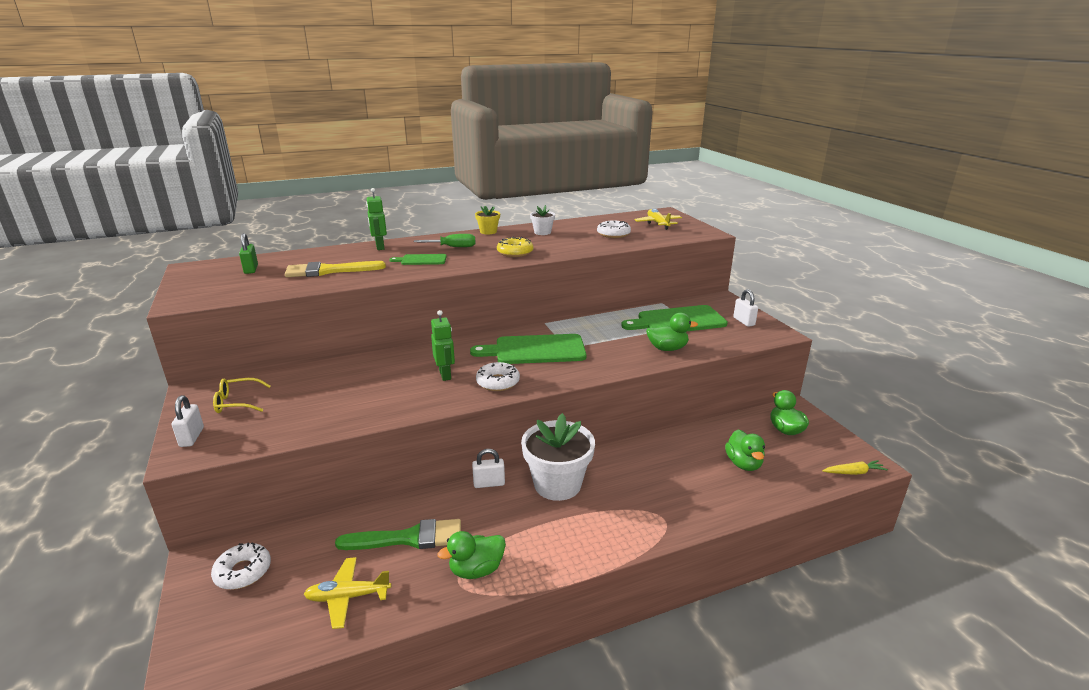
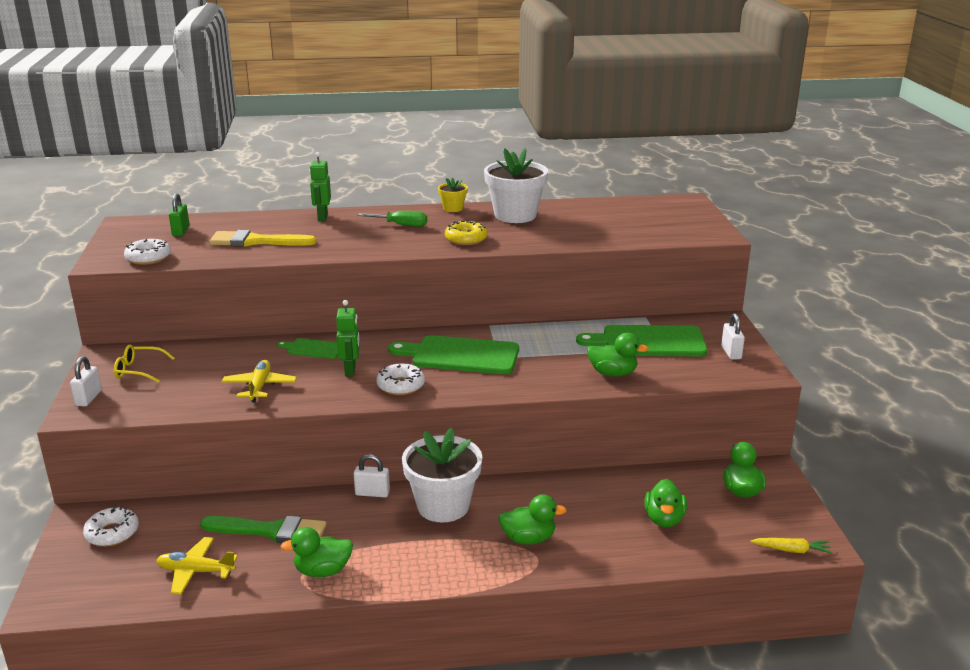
camera: 15 degrees right, 0 degrees up
green cutting board [389,254,447,265] -> green cutting board moved to [277,338,338,359]
white flower pot [530,205,555,235] -> white flower pot [484,148,548,223], size x2.08
white donut [597,220,631,238] -> white donut moved to [124,239,171,265]
yellow plane [634,209,682,230] -> yellow plane moved to [222,360,297,402]
none -> green duck [498,494,567,545]

